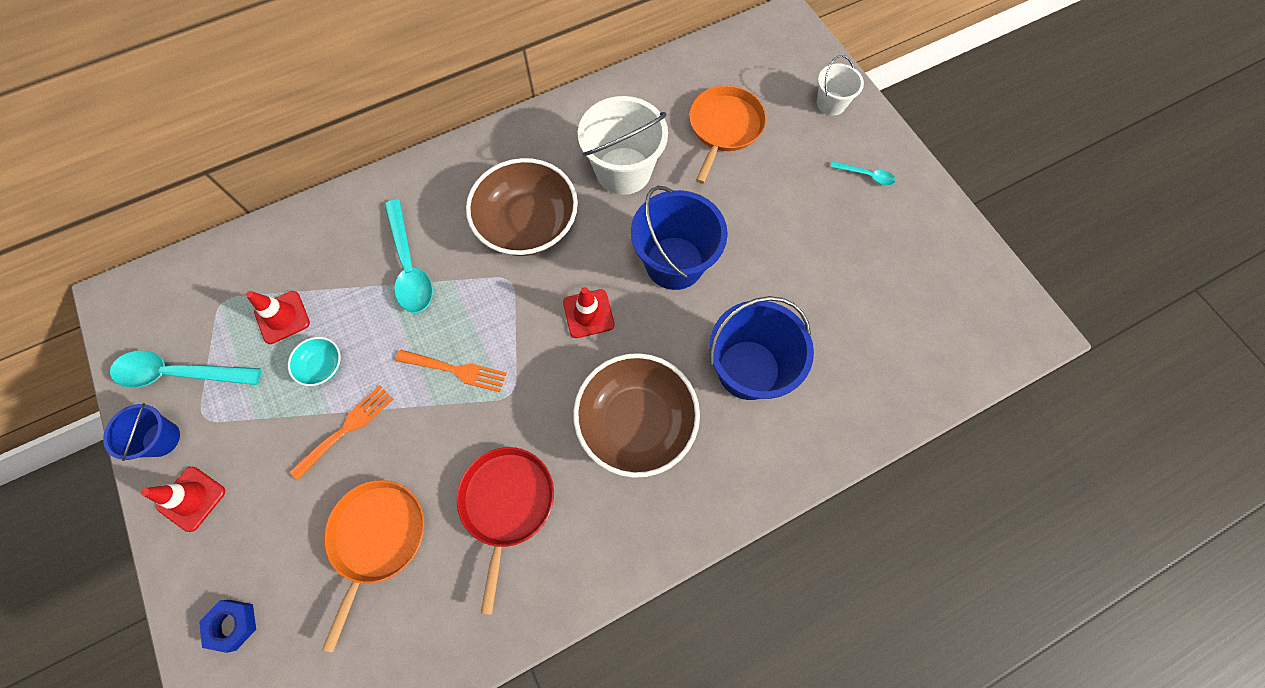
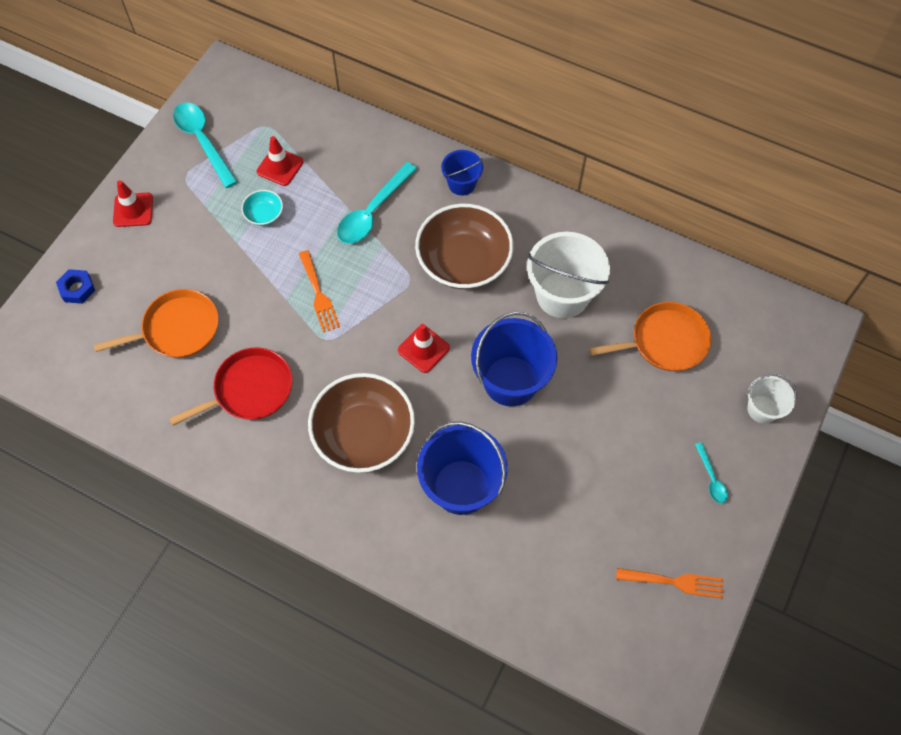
camera: 55 degrees right, 5 degrees down
blue bucket [103,403,180,461] -> blue bucket moved to [441,150,483,196]
orange fork [289,385,394,481] -> orange fork moved to [616,568,724,599]

